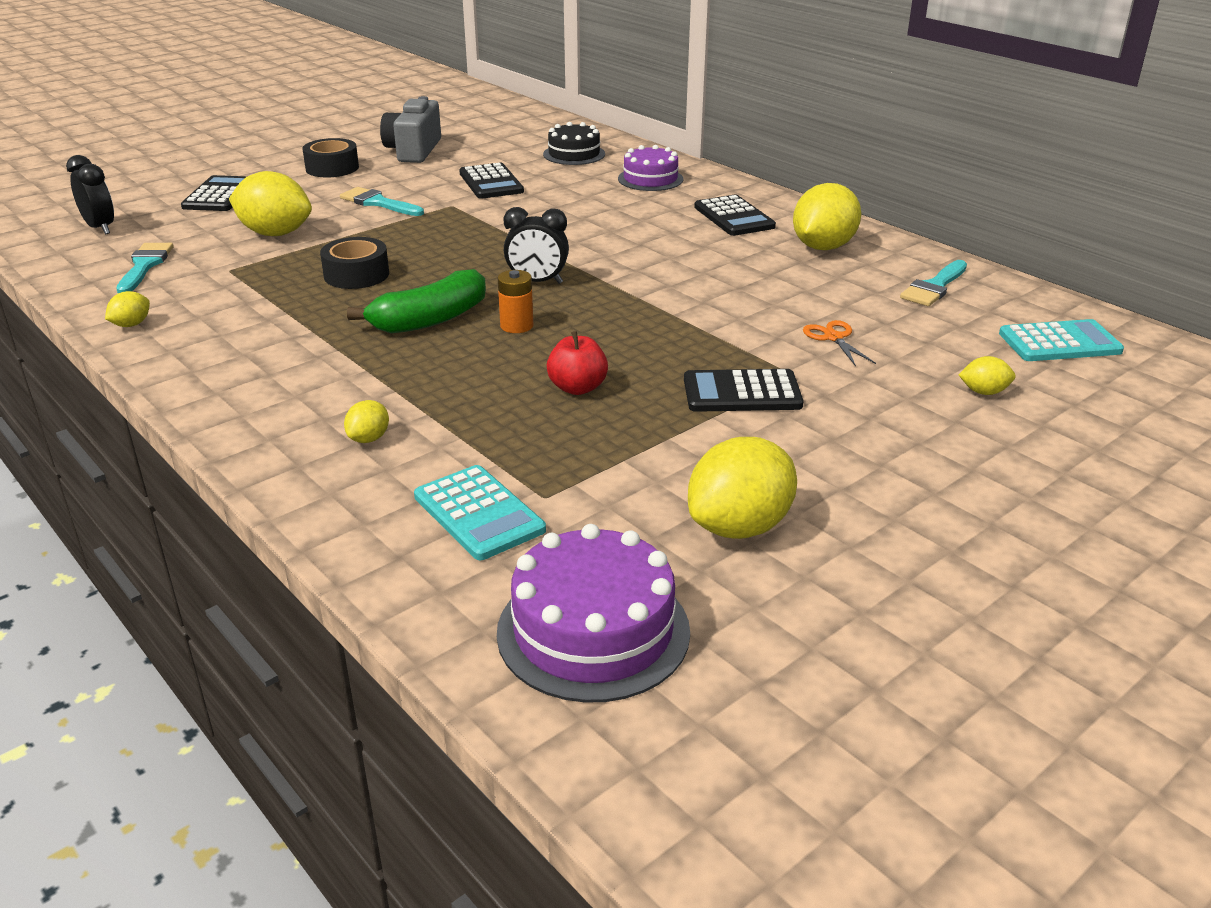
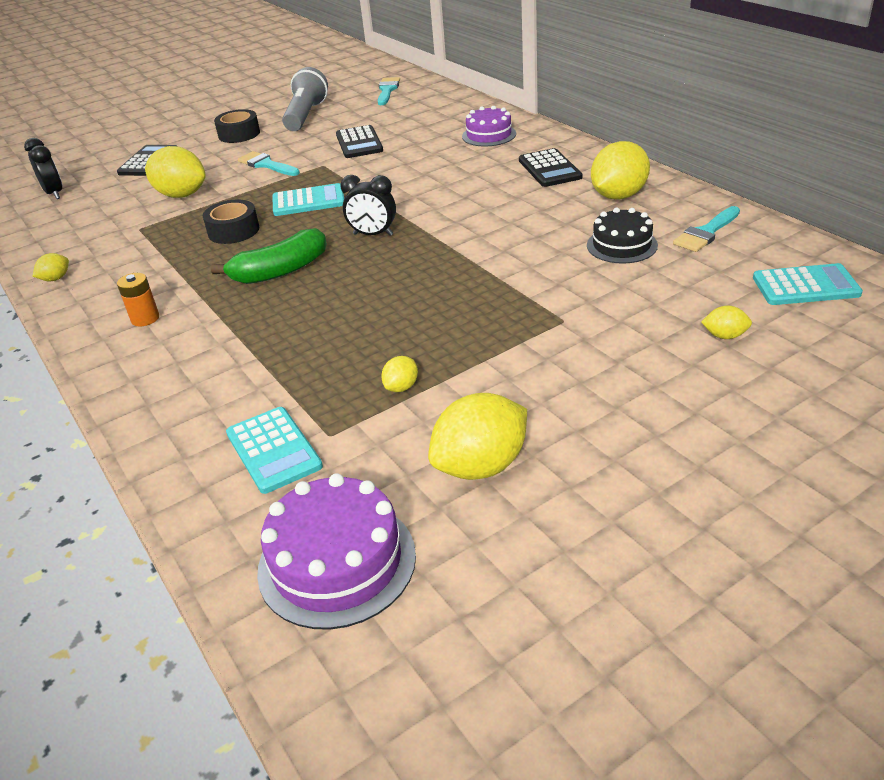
camera: 10 degrees right, 5 degrees up
turquoise brush [116,243,174,293] -> turquoise brush moved to [378,77,400,105]
yellow lemon [344,400,389,443] -> yellow lemon moved to [381,356,418,392]
grey camera [380,96,441,163] -> grey flashlight [282,67,328,131]
orange battery [497,270,533,333] -> orange battery moved to [117,273,159,327]
black cake [543,122,605,165] -> black cake moved to [587,208,658,264]
red apple [547,331,608,395] -> none
black calculator [684,369,803,412] -> none
orange scissors [803,320,876,367] -> none
none -> turquoise calculator [272,183,344,216]

